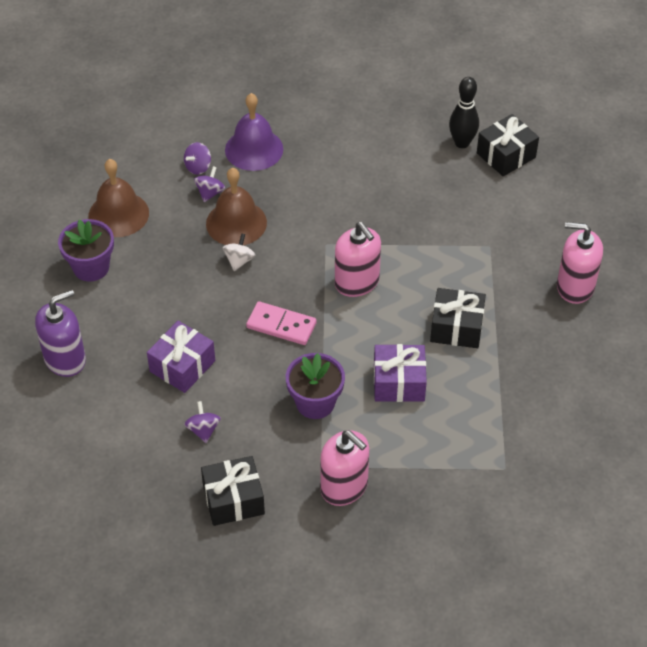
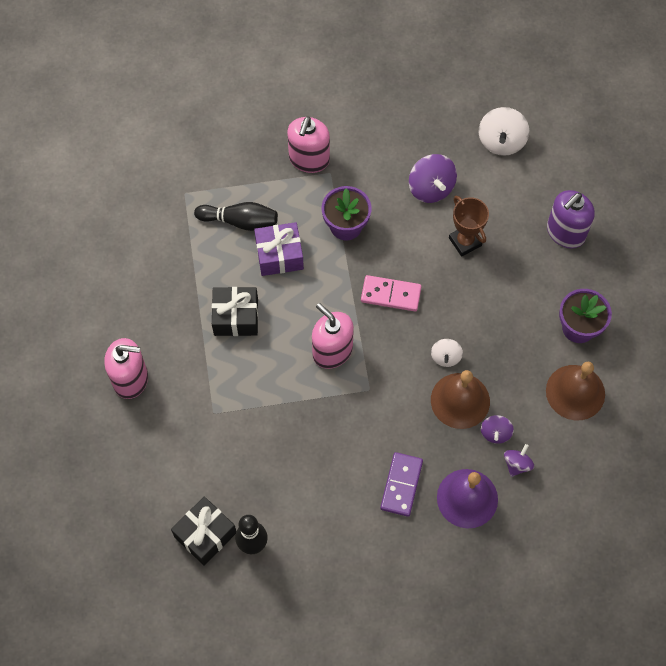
camera: 170 degrees right, 15 degrees up
purple gift [147,321,215,393] -> brown trophy [449,196,489,257]
purple spinning top [184,401,221,443] -> purple spinning top [409,154,457,203], size x1.69
black gift [201,456,265,526] -> none
pink soap dispenser [320,430,369,506] -> pink soap dispenser turned 105 degrees counterclockwise [287,116,330,173]
none -> black bowling pin [194,202,278,231]
none -> purple domino [380,452,423,517]
none -> white spinning top [478,107,530,156]

